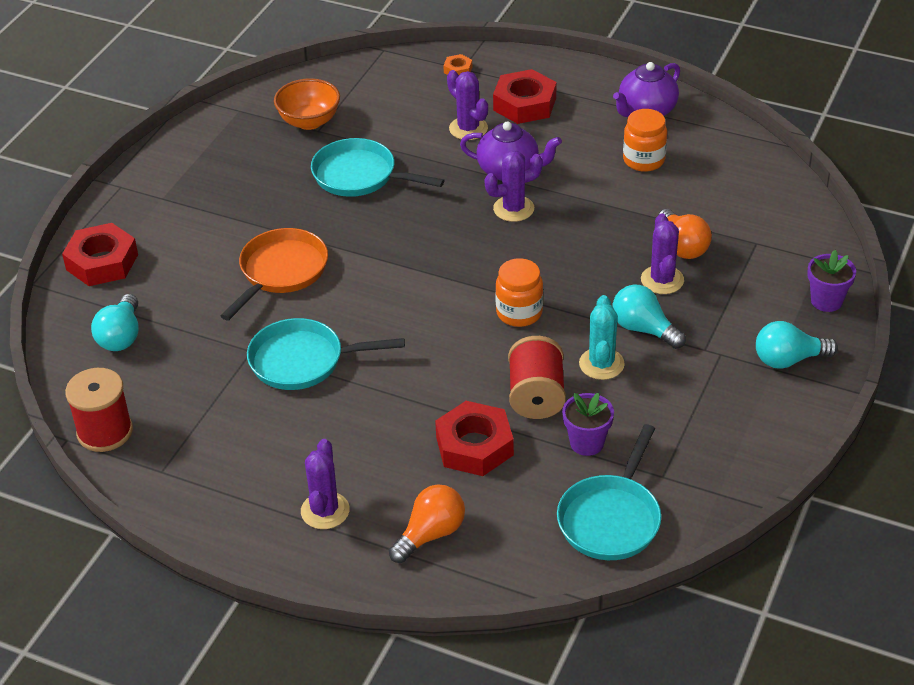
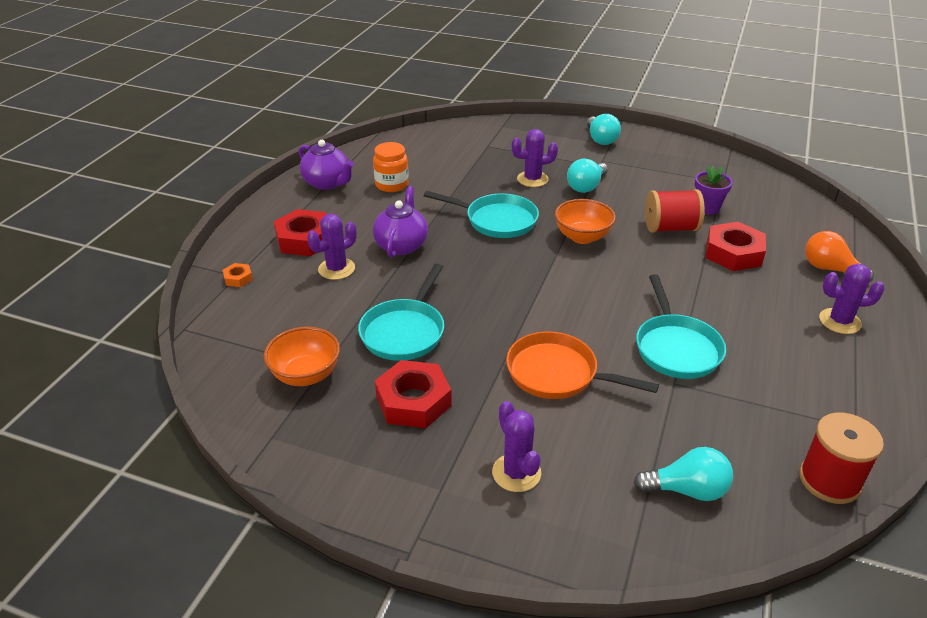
camera: 95 degrees left, 5 degrees down
red nut [62,223,138,286] -> red nut moved to [375,360,452,428]
purple cactus [485,150,543,222] -> purple cactus moved to [492,401,541,492]
orange jar [495,258,543,327] -> orange bowl [555,199,616,244]
turquoise pan [557,424,661,560] -> turquoise pan moved to [424,191,539,238]
turquoise cactus [579,295,625,380] -> none
orange light bulb [658,209,712,259] -> none
purple flower pot [807,250,856,312] -> none

